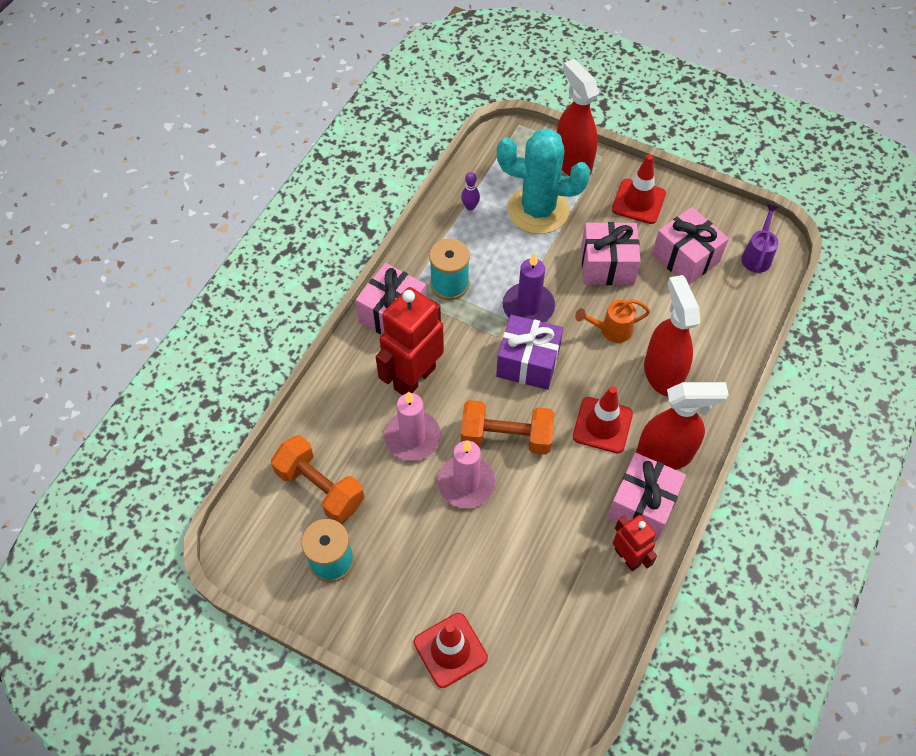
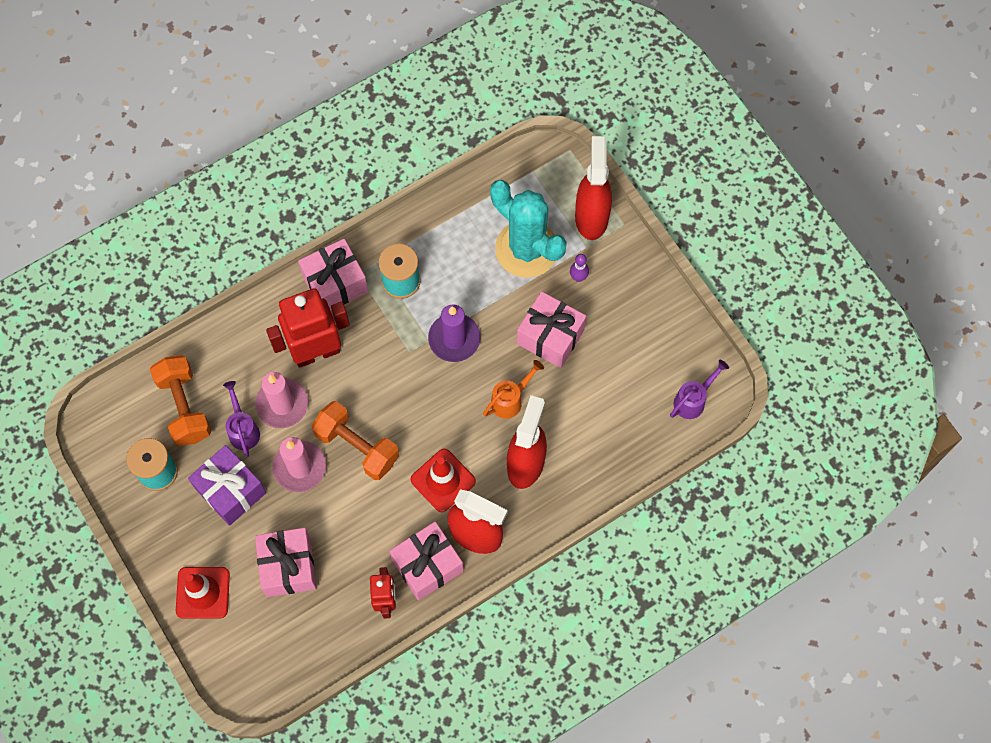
camera: 30 degrees right, 10 degrees up
purple bowling pin [461,172,480,211] -> purple bowling pin moved to [570,254,589,282]
purple gift [496,315,563,390] -> purple gift moved to [188,445,266,526]
orange watering can [575,299,650,343] -> orange watering can turned 120 degrees clockwise [483,360,544,419]
red traffic cone [612,154,666,224] -> none
pink gift [652,207,729,285] -> pink gift moved to [255,528,317,597]
none -> purple watering can [223,381,260,457]

